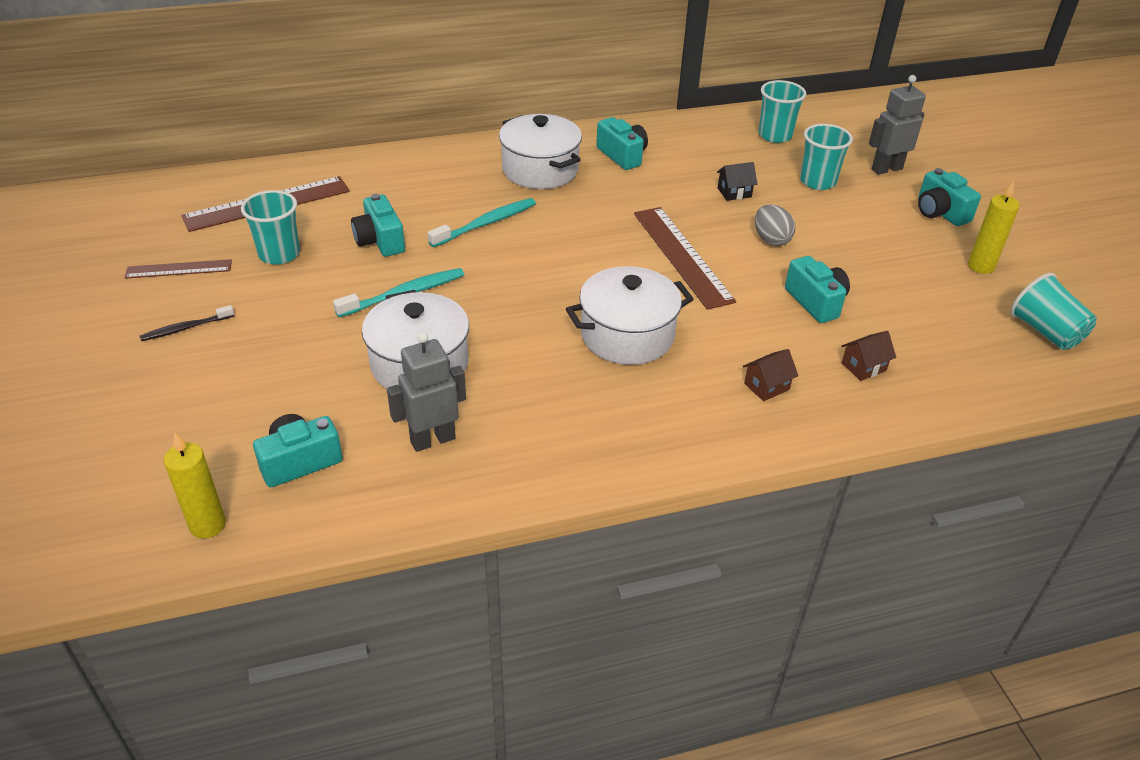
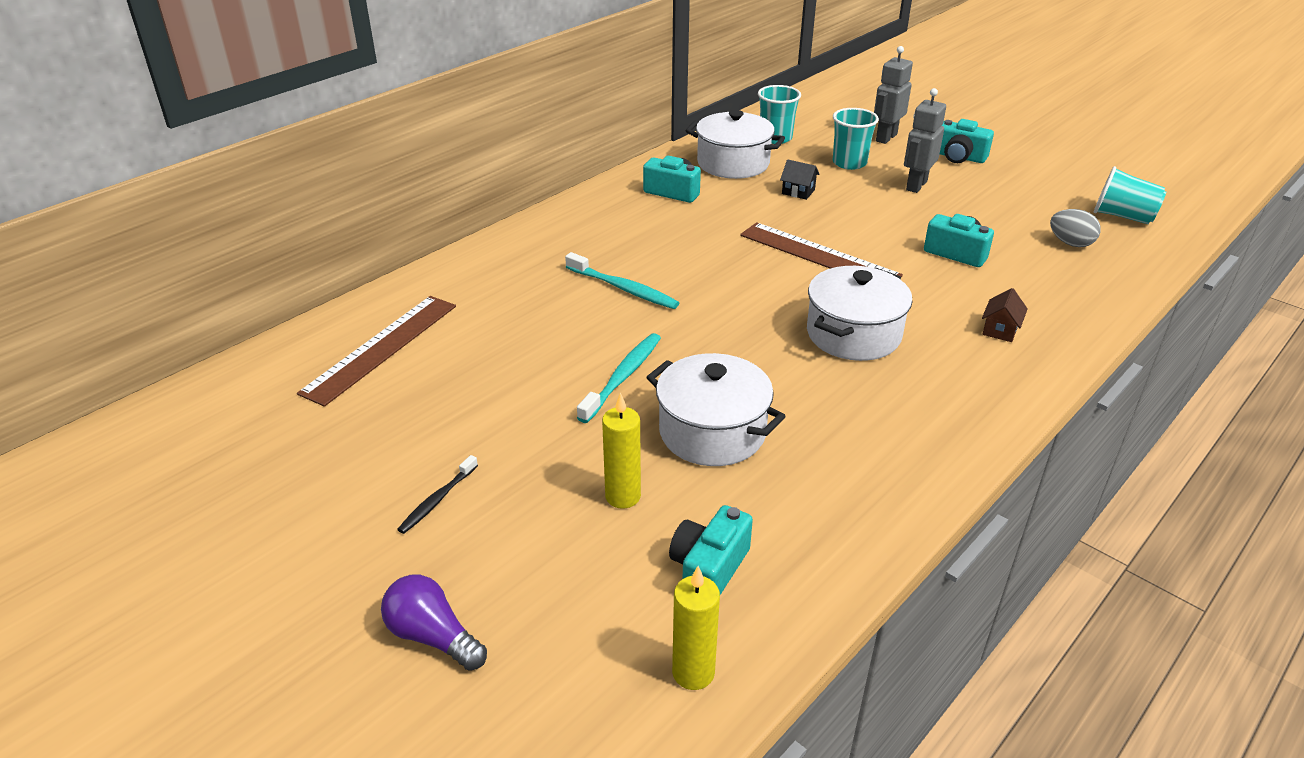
camera: 30 degrees left, 5 degrees down
brown ruler [124,259,232,279] -> none
turquoise cup [241,190,300,265] -> none
turquoise camera [351,194,405,257] -> none
grey robot [387,332,466,452] -> grey robot moved to [904,88,946,193]
turquoise toothbrush [428,198,536,247] -> turquoise toothbrush turned 105 degrees clockwise [565,252,679,309]
white pot [499,114,582,189] -> white pot moved to [686,110,785,179]
black house [717,162,757,201] -> black house turned 75 degrees clockwise [780,159,820,200]
grey egg [755,204,795,246] -> grey egg moved to [1050,209,1101,247]
brown house [841,331,896,381] -> none
yellow candle [968,181,1020,274] -> yellow candle moved to [602,392,641,509]
none -> purple light bulb [381,575,487,671]

